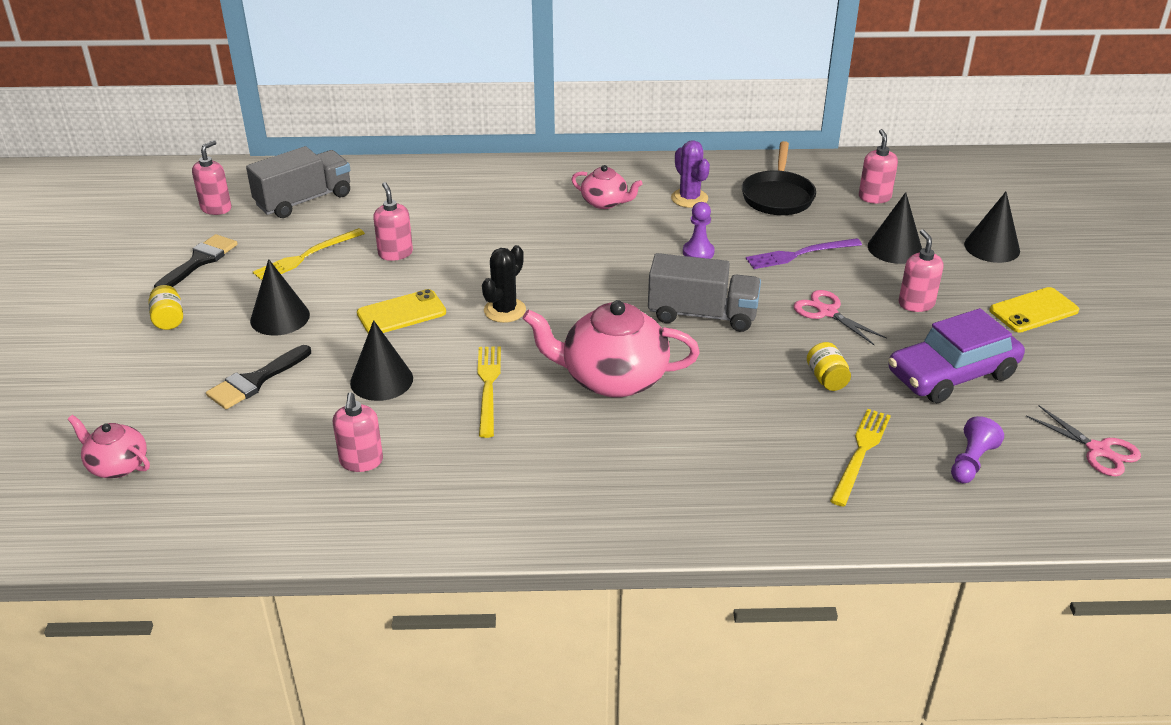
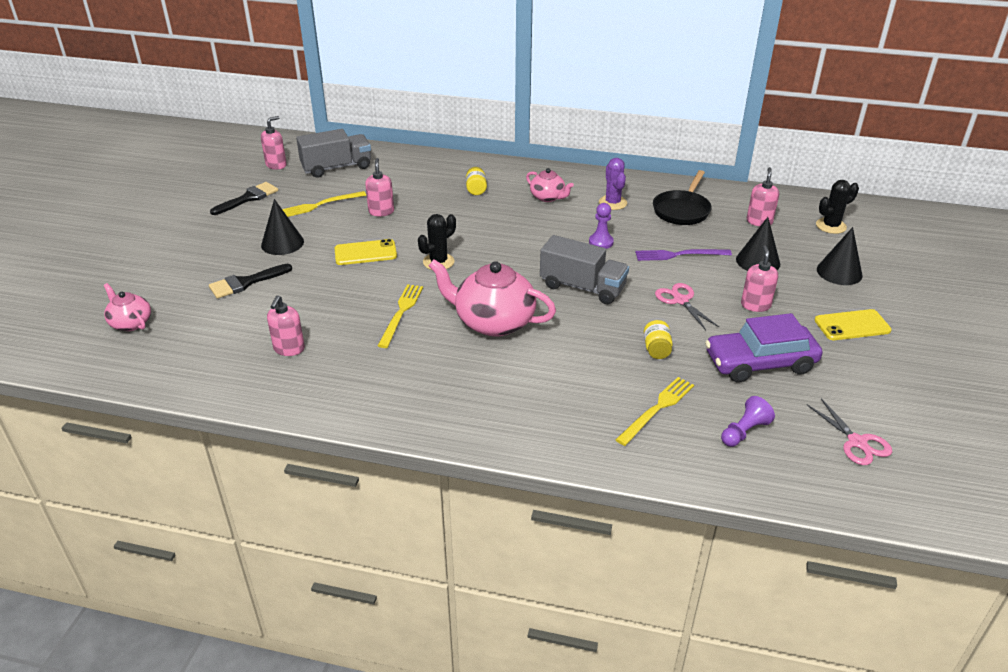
camera: 15 degrees right, 0 degrees up
yellow jar [148,285,183,330] -> yellow jar moved to [466,167,487,195]
black cone [350,320,413,401] -> none
none -> black cactus [816,180,859,234]

